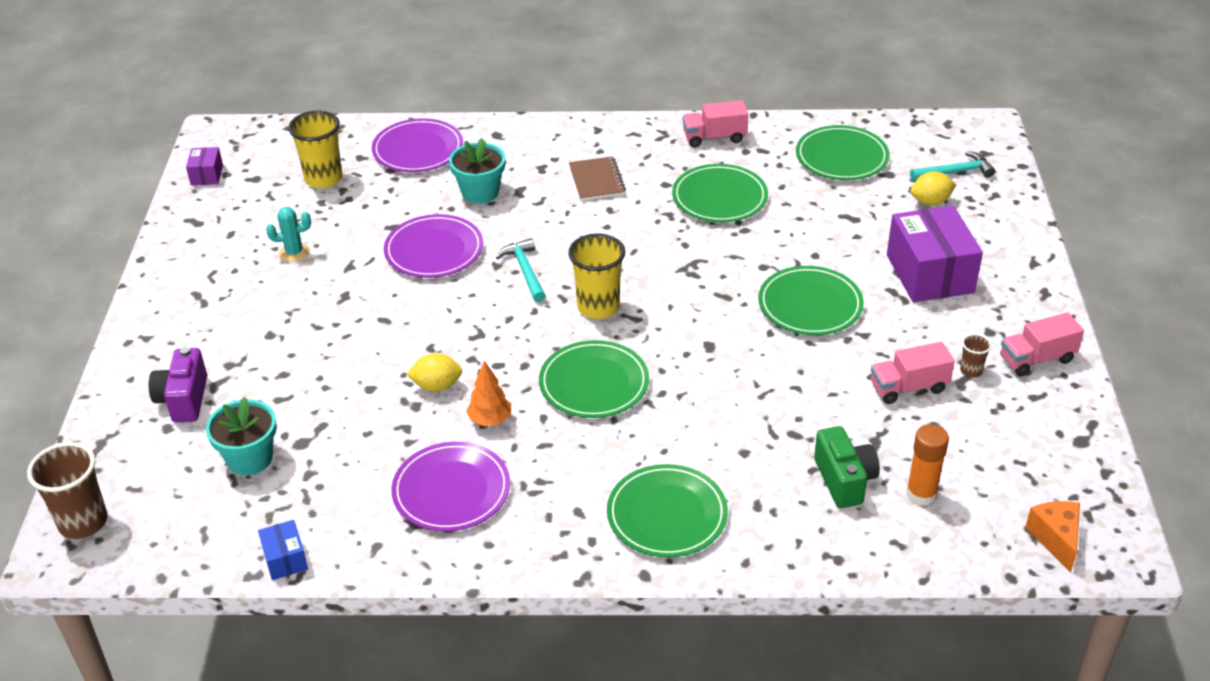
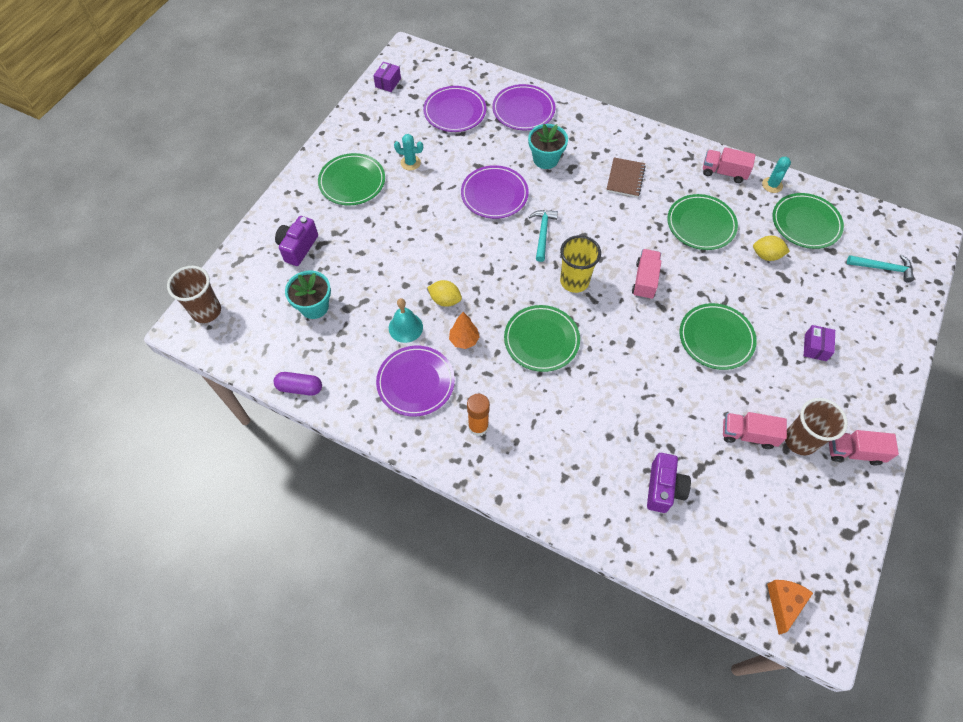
camera: 25 degrees right, 20 degrees up
blue box [258,520,308,580] -> purple capsule [274,372,322,396]
yellow cup [288,111,342,189] -> purple plate [423,86,487,132]
green plate [607,464,728,557] -> green plate moved to [318,153,385,206]
green camera [814,426,880,508] -> purple camera [647,453,691,513]
purple box [887,206,983,302] -> purple box [804,325,835,361], size x0.47
orange glue stick [906,424,949,506] -> orange glue stick moved to [467,394,490,436]
yellow lemon [910,171,956,205] -> yellow lemon moved to [753,236,790,261]
brown cup [960,334,992,377] -> brown cup [785,398,848,455], size x2.03
none -> turquoise bell [389,298,423,343]
none -> pink truck [632,249,661,300]
none -> turquoise cactus [762,157,791,193]

